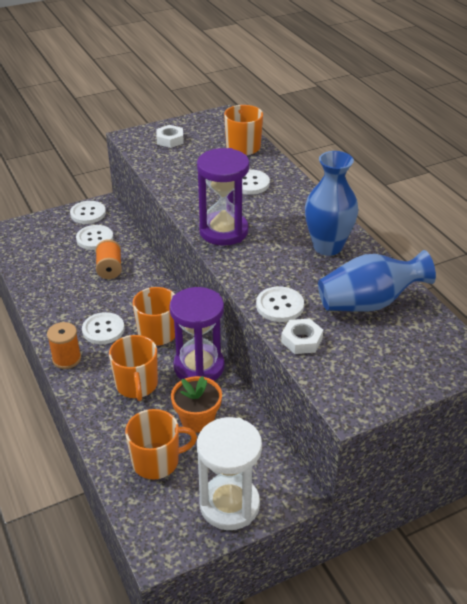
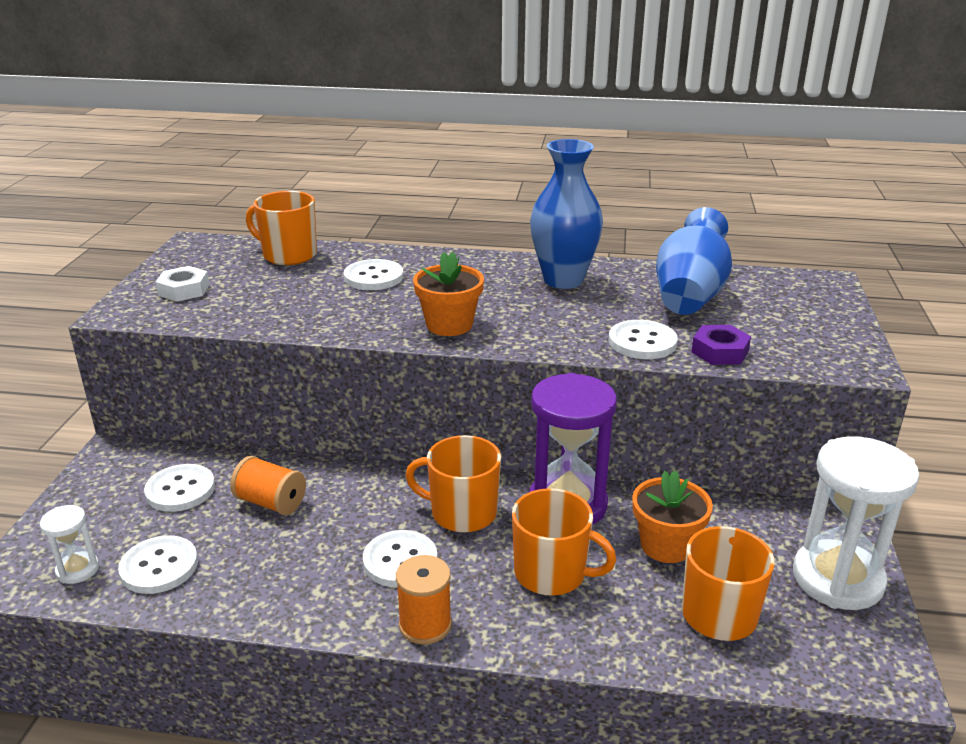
camera: 55 degrees left, 10 degrees down
white button [70,201,106,224] -> white button moved to [118,536,198,594]
purple hourglass [197,148,250,246] -> orange flower pot [413,252,484,336]
white nut [281,318,323,354] -> purple nut [692,325,751,365]
none -> white hourglass [40,505,99,584]

